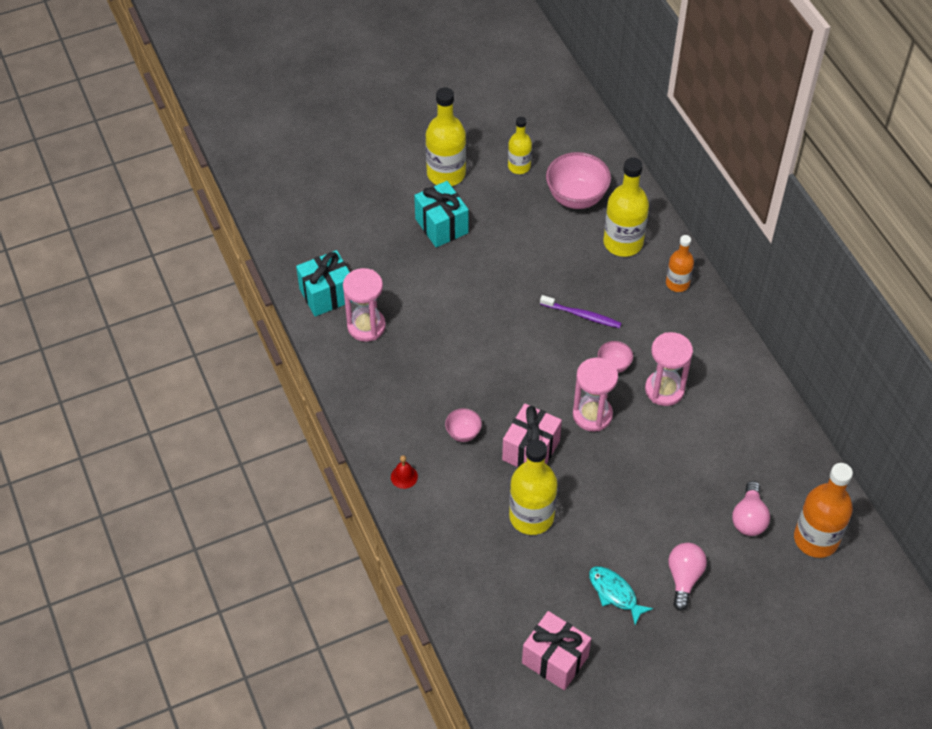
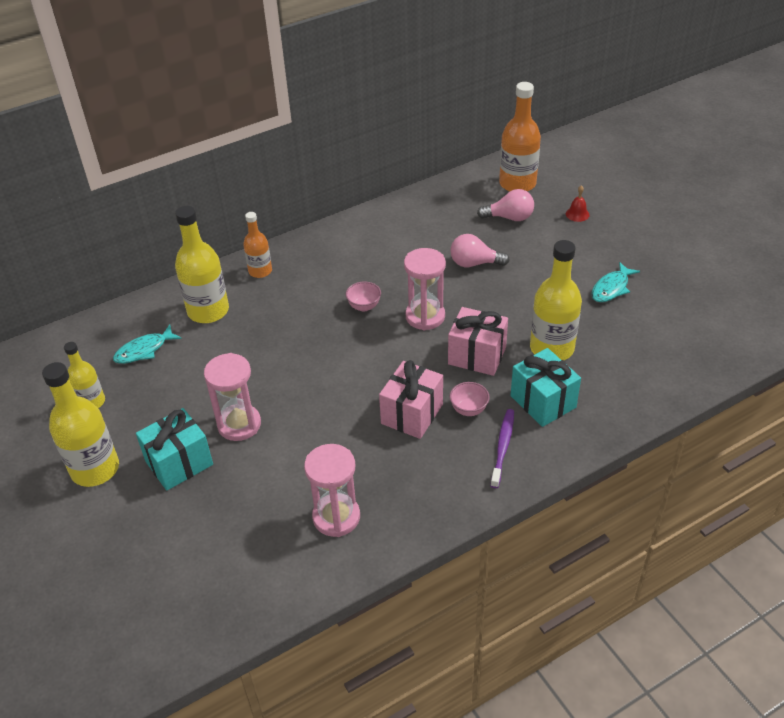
camera: 95 degrees left, 10 degrees down
turquoise gift [296,250,352,317] -> turquoise gift moved to [510,348,581,427]
red bell [391,455,418,489] -> red bell moved to [566,185,589,222]
pink gift [522,611,591,690] -> pink gift moved to [379,360,443,439]
purple toothbrush [540,295,622,328] -> purple toothbrush moved to [490,409,514,488]
pink bowl [546,152,611,209] -> turquoise fish [113,325,182,364]
pink hourglass [645,332,693,406] -> pink hourglass moved to [204,353,261,441]
pink light bulb [668,543,707,611] -> pink light bulb moved to [450,234,510,267]

